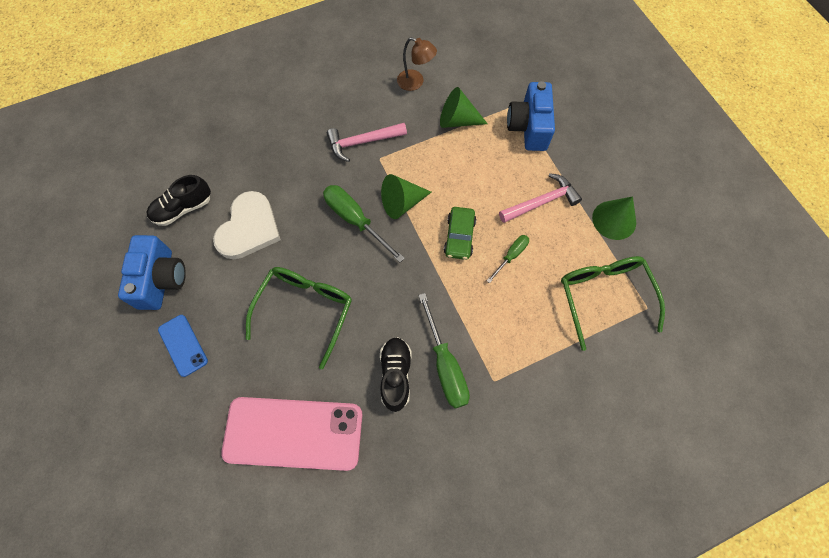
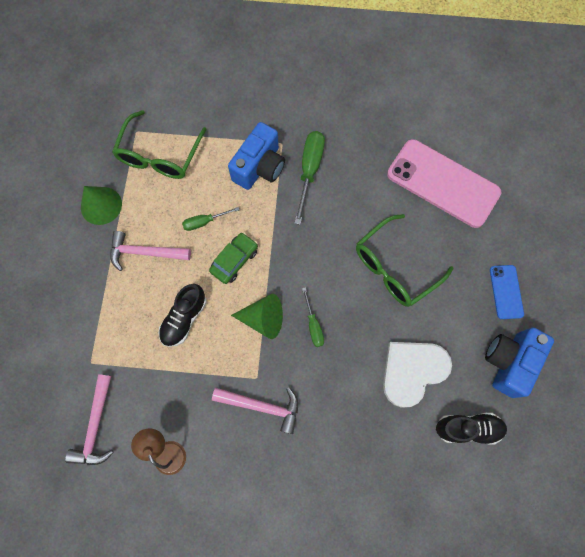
camera: 150 degrees left, 5 degrees up
green screwdriver [323,185,405,263] -> green screwdriver [302,287,324,347], size x0.57
black shoe [380,337,412,412] -> black shoe moved to [159,284,207,347]
green cone [440,87,488,128] -> none
blue camera [507,81,555,151] -> blue camera moved to [228,122,285,190]
none -> pink hammer [65,374,114,465]

